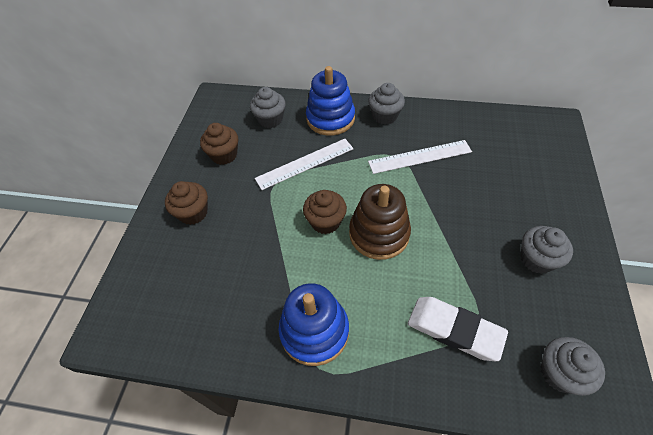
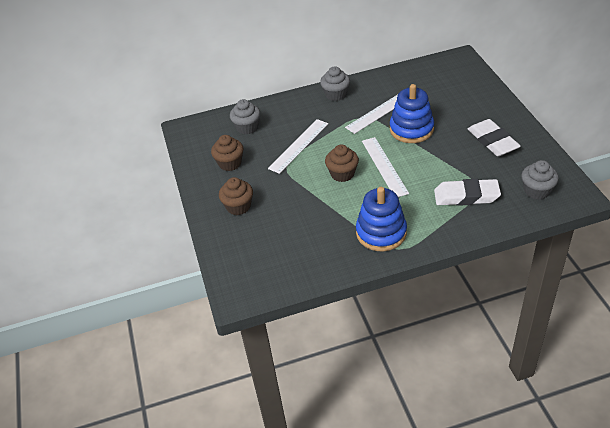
camera: 25 degrees left, 10 degrees down
blue stacking toy [306,66,355,136] -> blue stacking toy moved to [390,84,434,143]
brown stacking toy [349,184,411,260] -> white ruler [362,137,409,197]
grey cupcake [520,226,573,274] -> white eraser [468,119,521,156]

